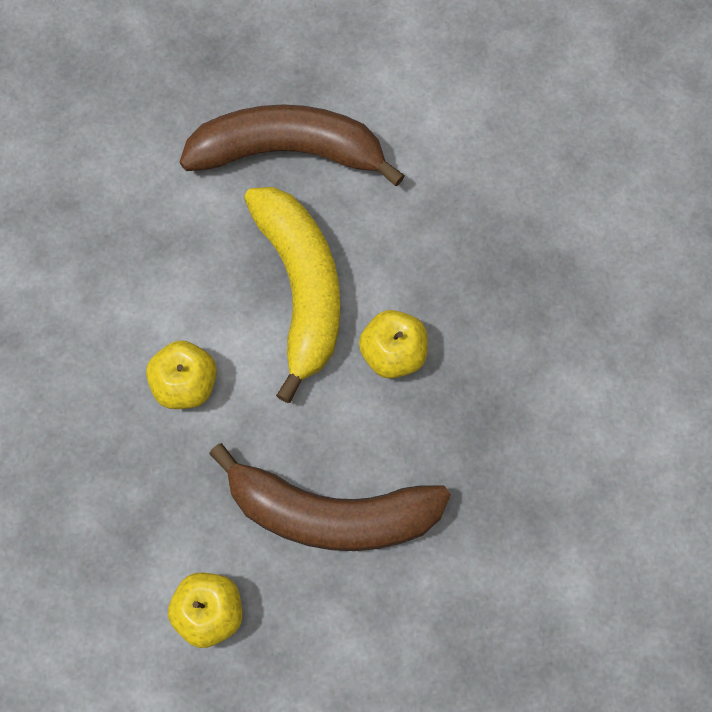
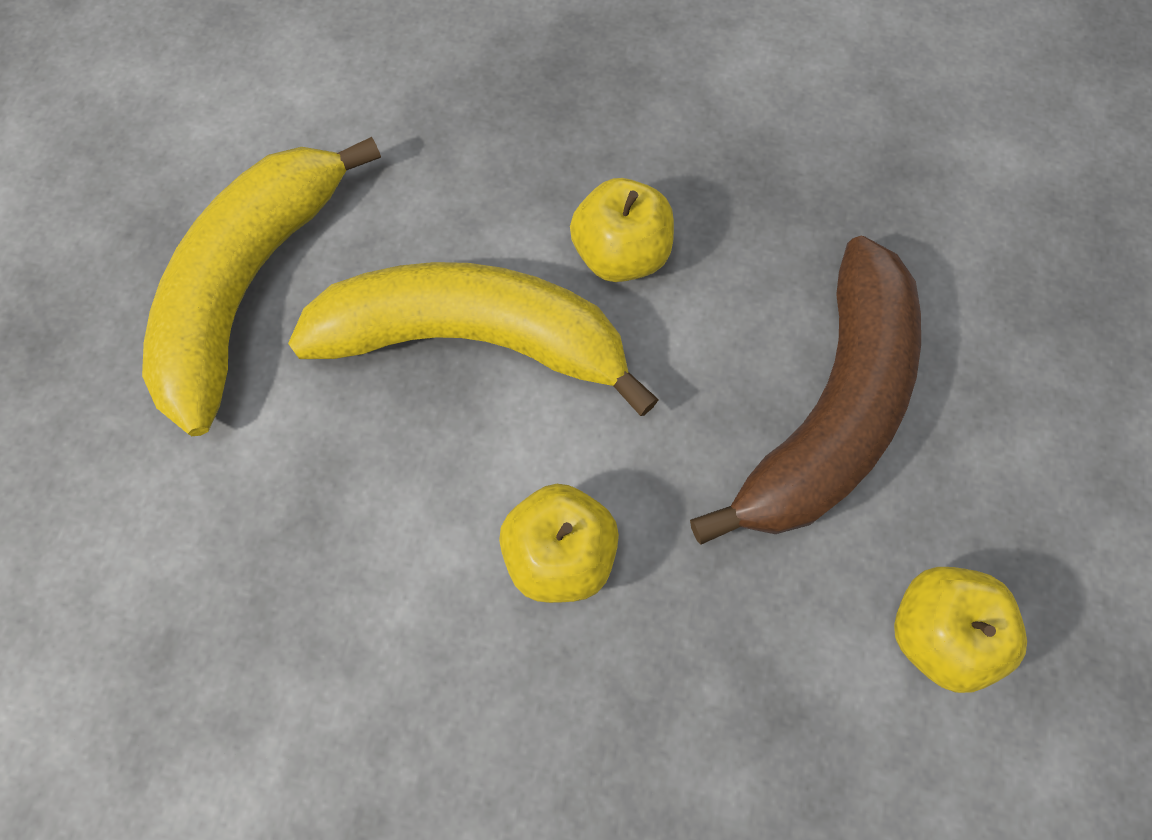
camera: 70 degrees left, 0 degrees up
brown banana [180,104,405,186] -> yellow banana [142,137,381,436]

